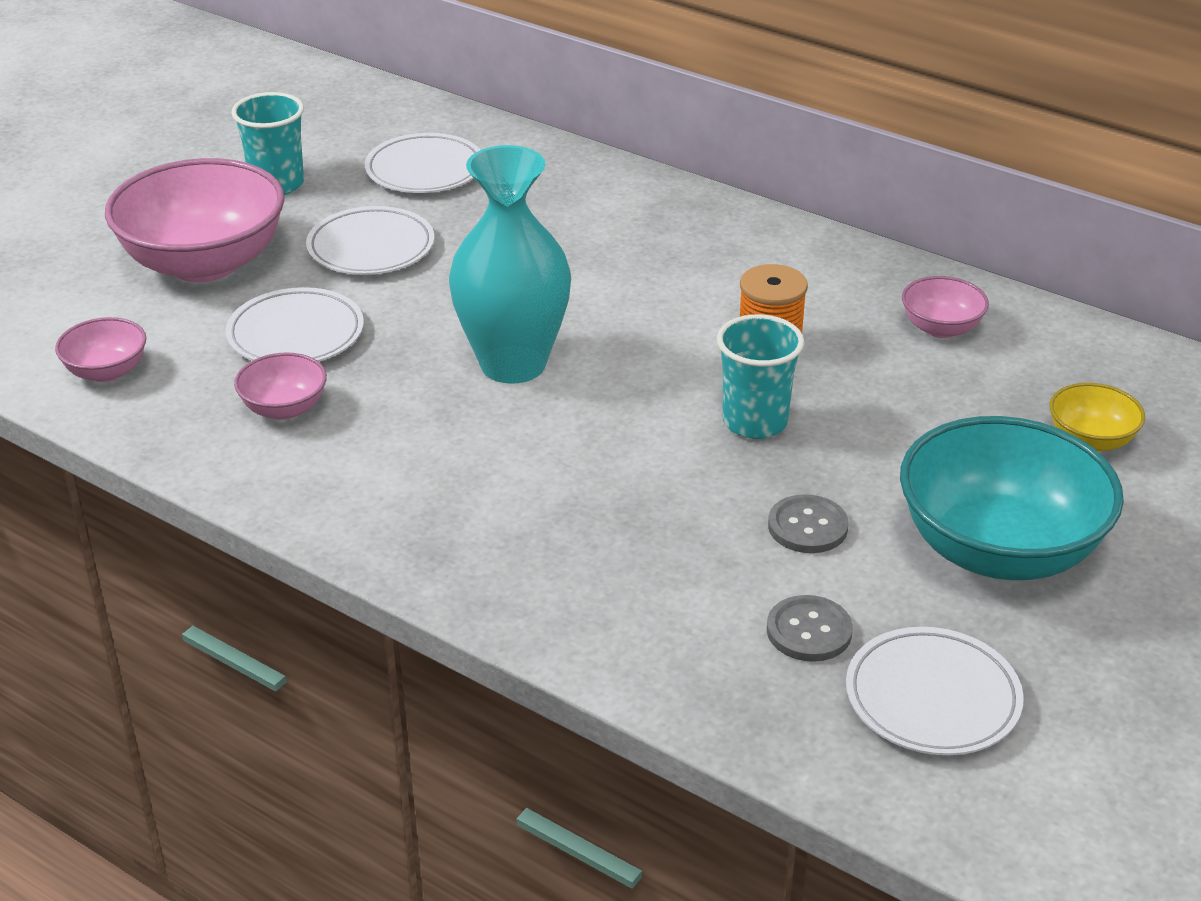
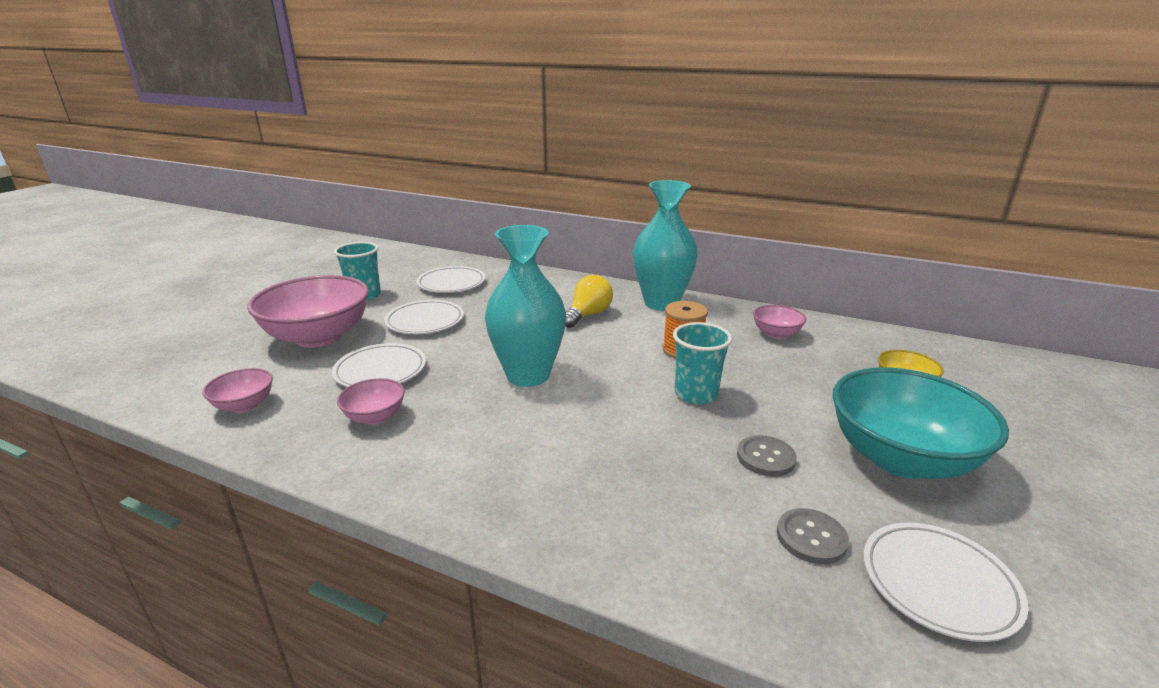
camera: 10 degrees left, 10 degrees down
none -> yellow light bulb [565,275,613,328]
none -> turquoise vase [633,180,698,311]

